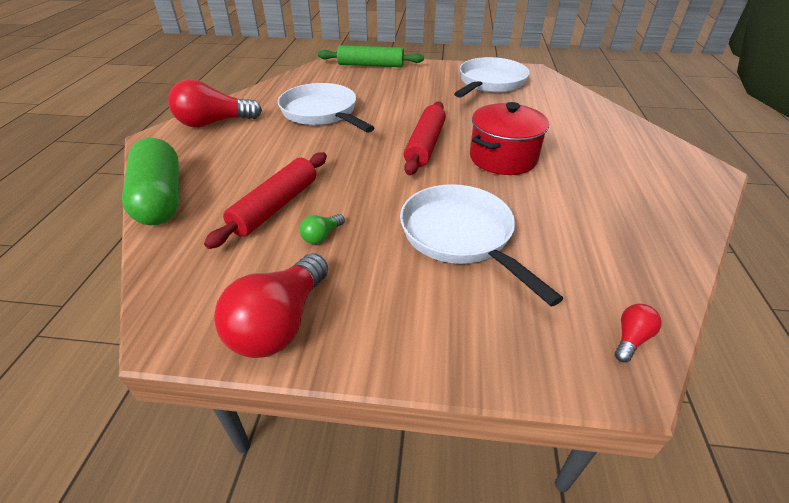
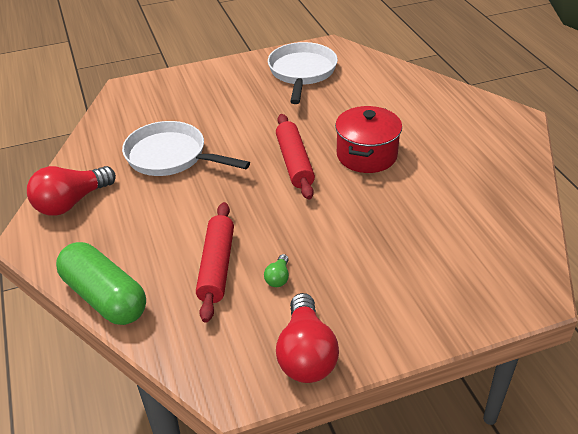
camera: 25 degrees left, 0 degrees up
green rolling pin [318,45,424,67] -> none
white pan [400,184,563,306] -> none
red light bulb [615,304,662,362] -> none

